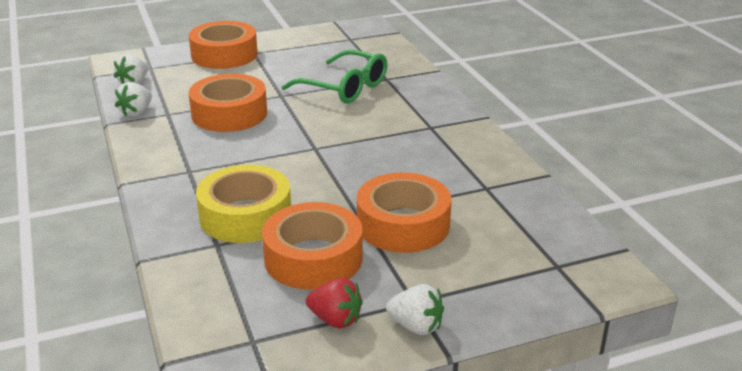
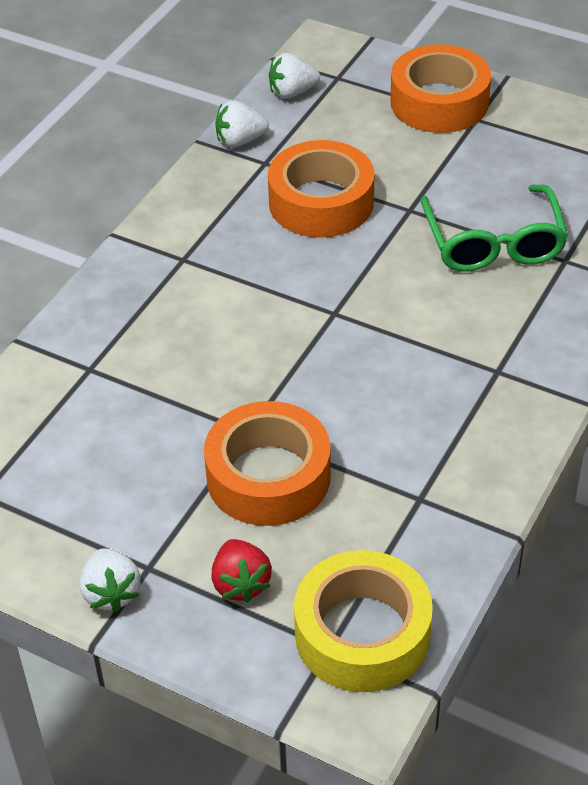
camera: 50 degrees right, 15 degrees up
yellow tape [196,165,291,243] -> yellow tape moved to [294,550,433,692]
orange tape [262,202,363,290] -> none
red strawberry [306,278,363,329] -> red strawberry moved to [211,539,272,603]

